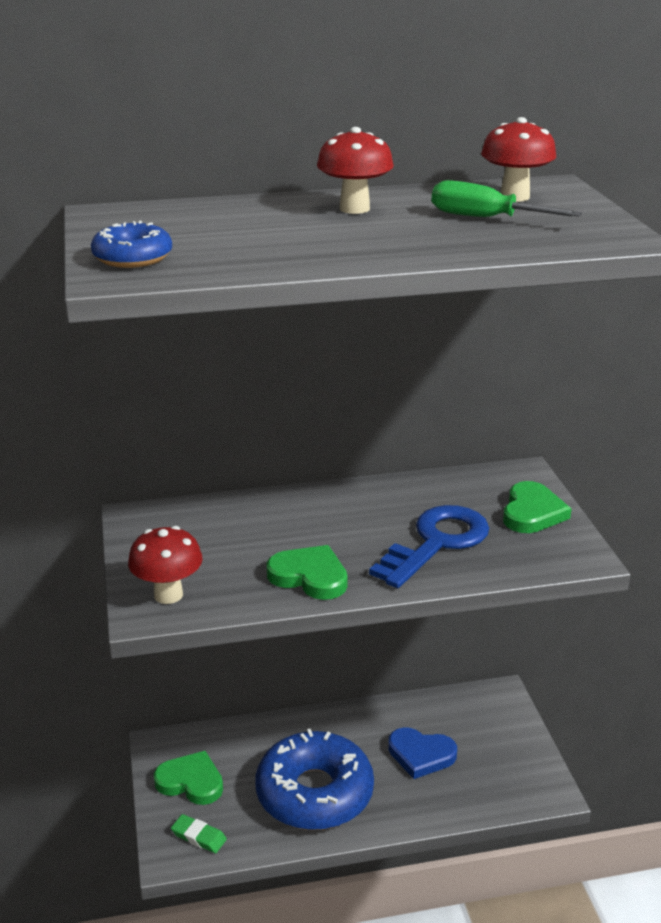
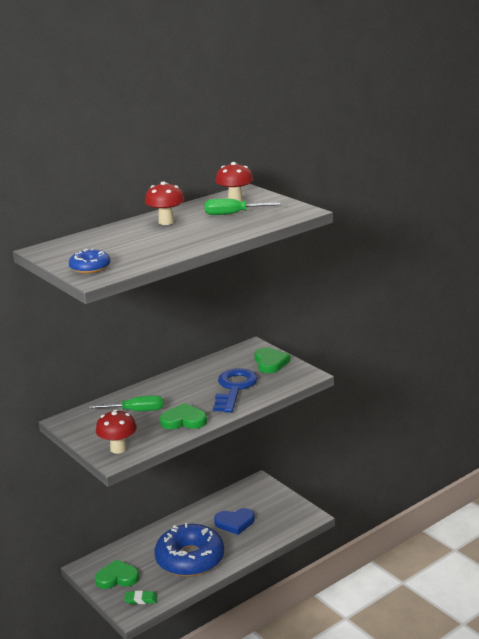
camera: 25 degrees left, 5 degrees down
none -> green screwdriver [89,395,163,411]

